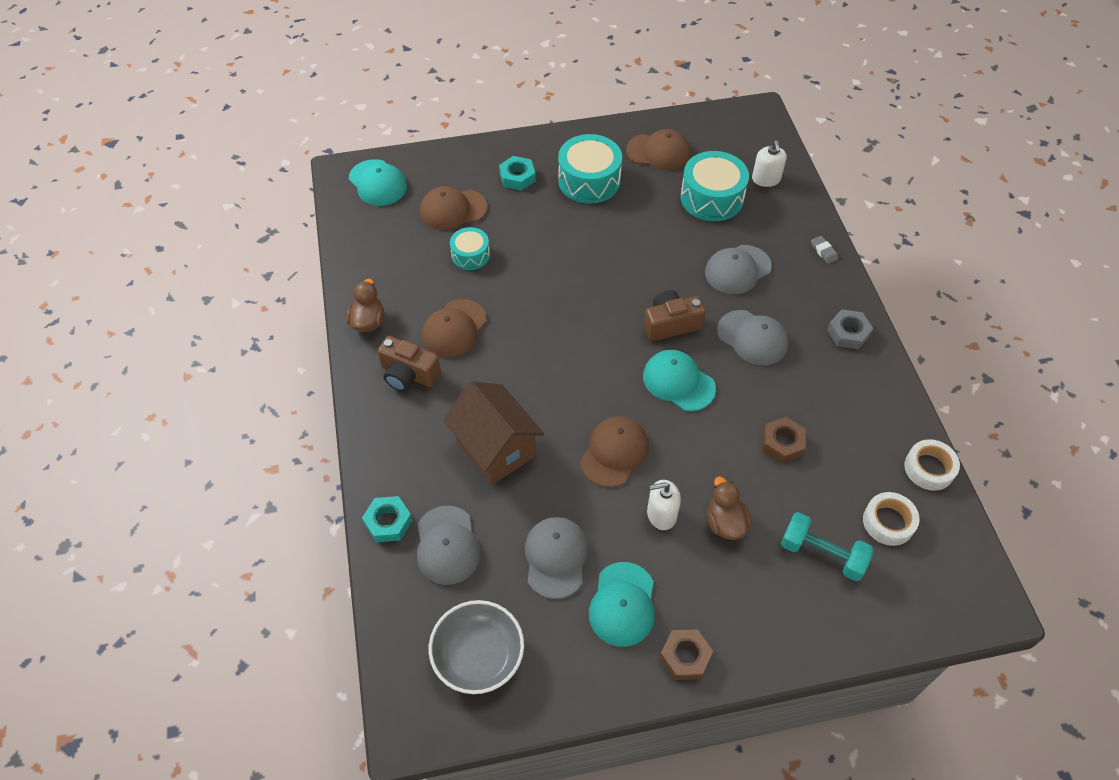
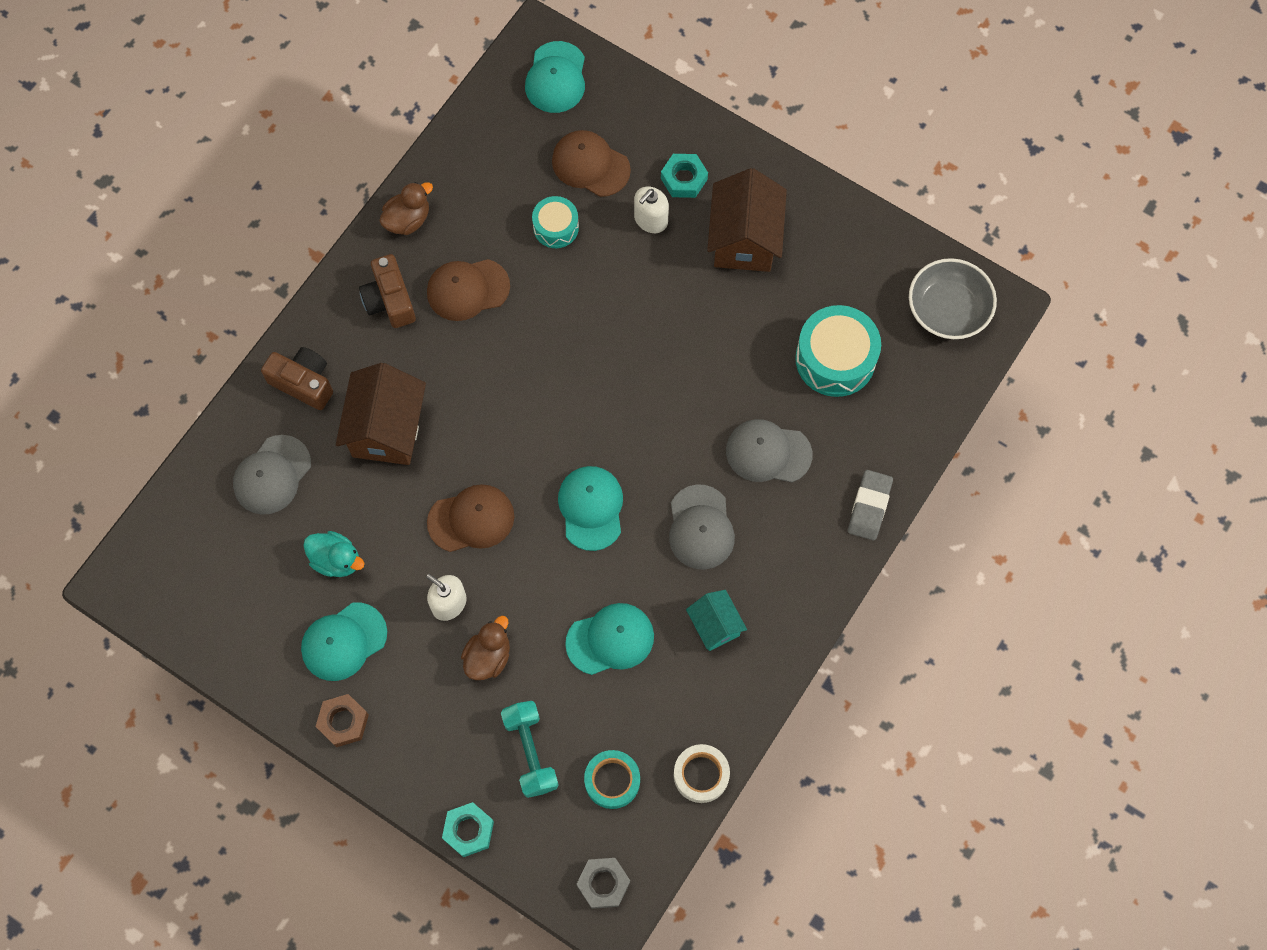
camera: 45 degrees right, 15 degrees up
turquoise nut [362,496,413,542] -> turquoise nut moved to [442,802,494,857]
grey bowl [429,600,524,694] -> grey bowl moved to [909,258,997,339]
grey cap [525,517,588,599] -> turquoise duck [303,531,365,577]
turquoise drum [558,134,622,204] -> brown house [707,168,787,272]
brown cap [626,129,691,170] -> none
brown camera [644,290,706,341] -> brown camera moved to [261,347,333,410]
white soap dispenser [752,140,787,187] -> white soap dispenser moved to [634,187,669,233]
brown nut [763,417,806,463] -> turquoise cap [565,603,654,675]
grey eraser [811,236,838,264] -> grey eraser [848,470,893,541], size x1.73
grey nut [827,309,873,350] -> grey nut moved to [576,858,630,909]
white tape [863,492,920,546] -> turquoise tape [584,750,640,809]
none -> turquoise house [686,590,747,651]

